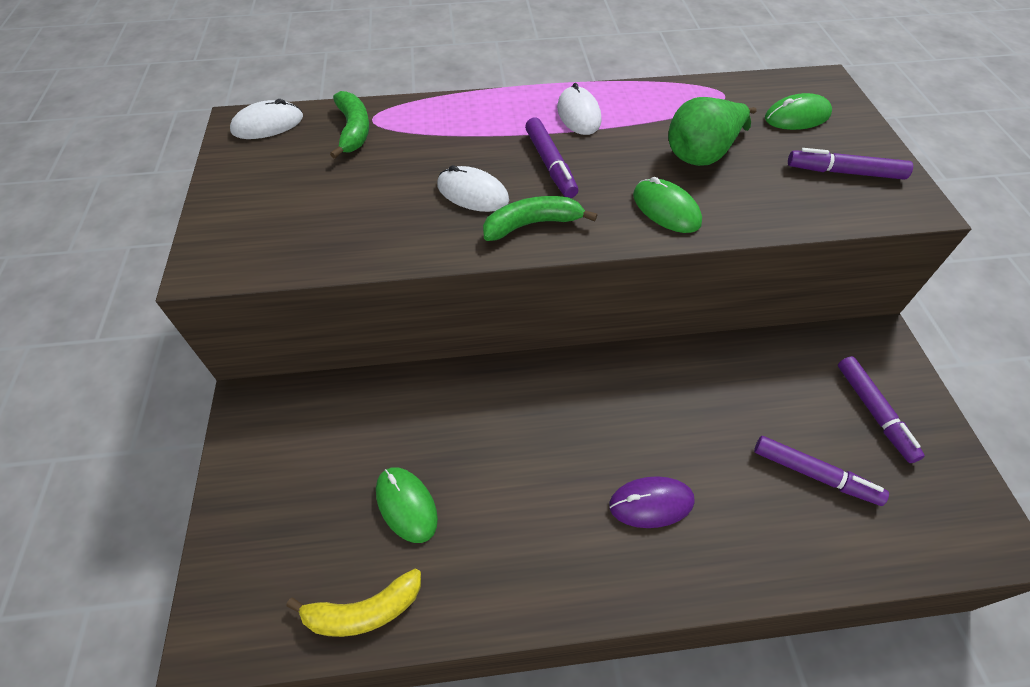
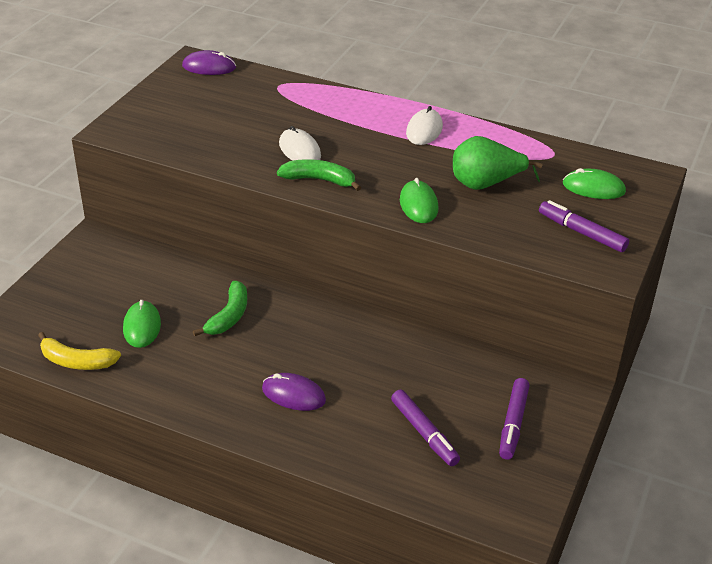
camera: 30 degrees right, 15 degrees down
white mouse [230,99,303,139] -> purple mouse [182,50,236,75]
green banana [330,91,369,159] -> green banana moved to [193,281,247,336]
purple marker [525,117,578,198] -> none

